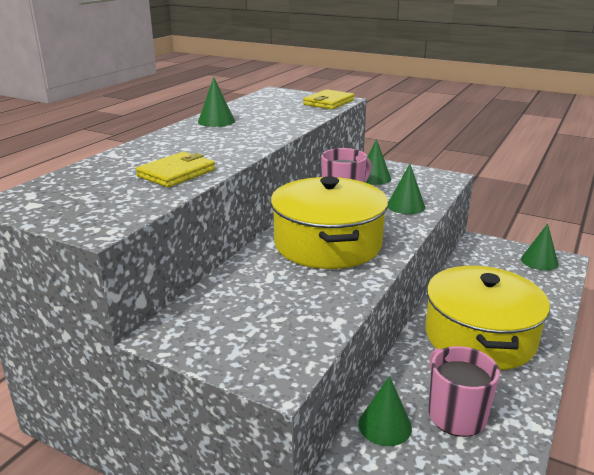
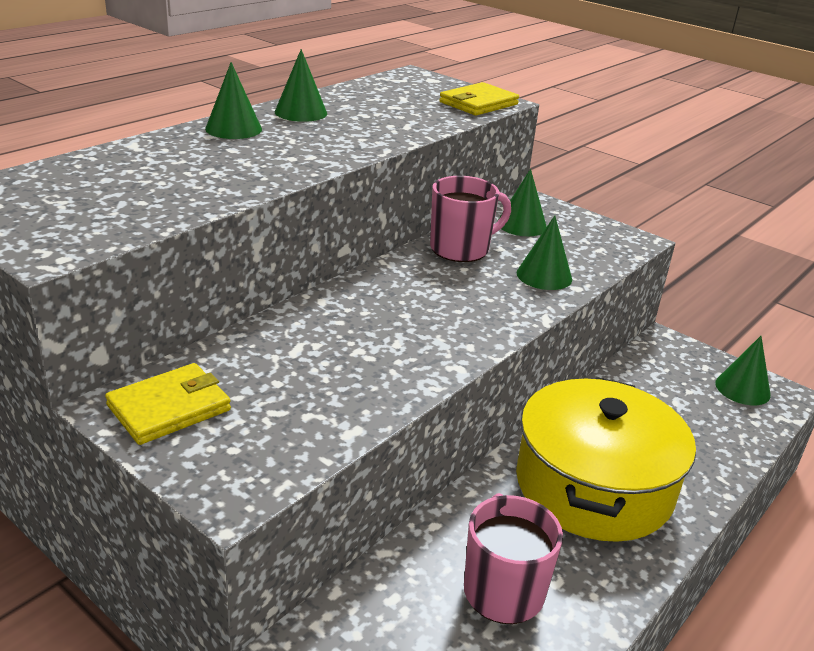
camera: 10 degrees right, 5 degrees up
yellow wallet [136,152,215,187] -> yellow wallet moved to [105,363,231,445]
yellow pot [271,176,388,269] -> none
green cone [358,376,412,446] -> green cone moved to [205,62,262,139]

